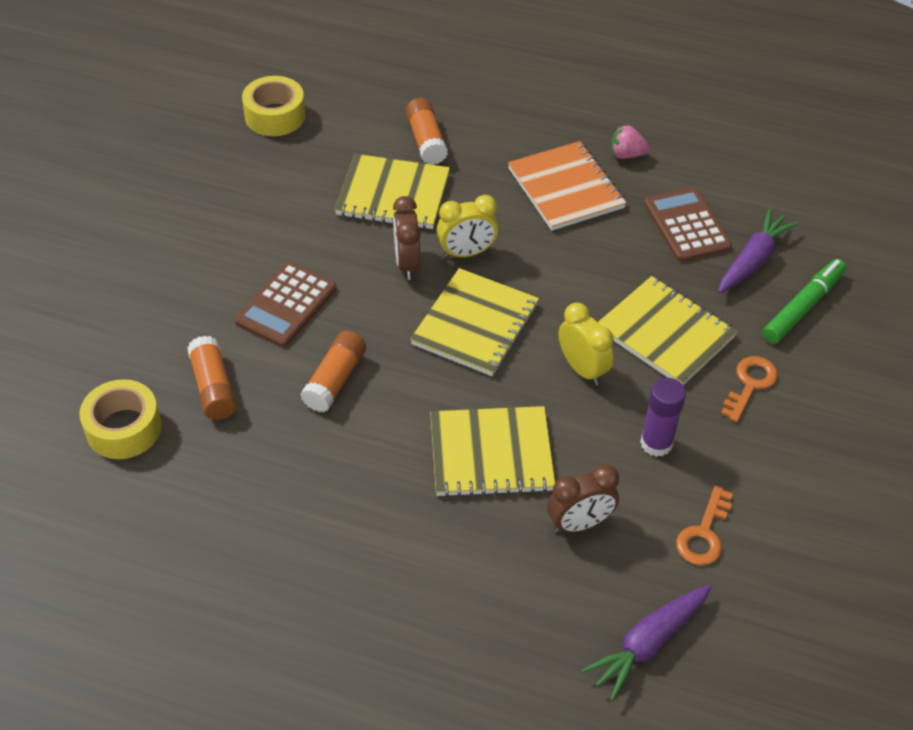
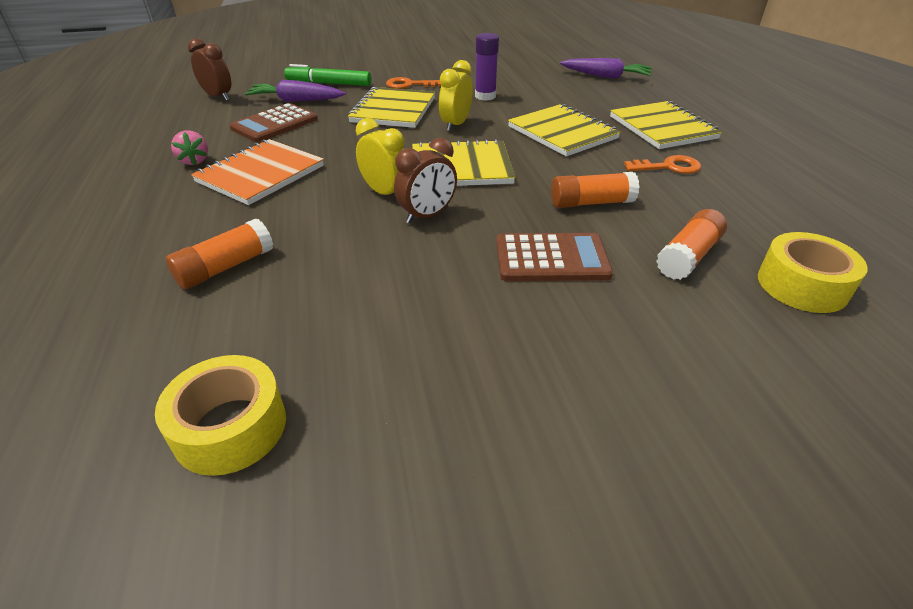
camera: 120 degrees left, 10 degrees down
yellow notebook [335,154,450,229] -> yellow notebook moved to [610,101,722,149]
brown clock [547,464,619,533] -> brown clock moved to [188,38,231,101]
orange key [676,486,733,566] -> orange key moved to [624,155,701,174]

